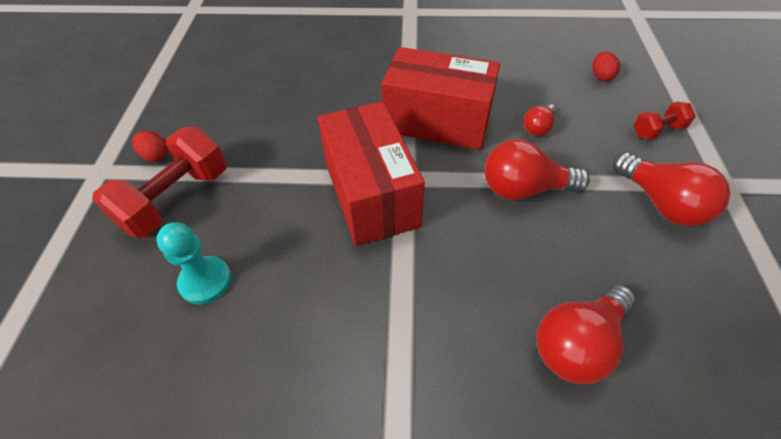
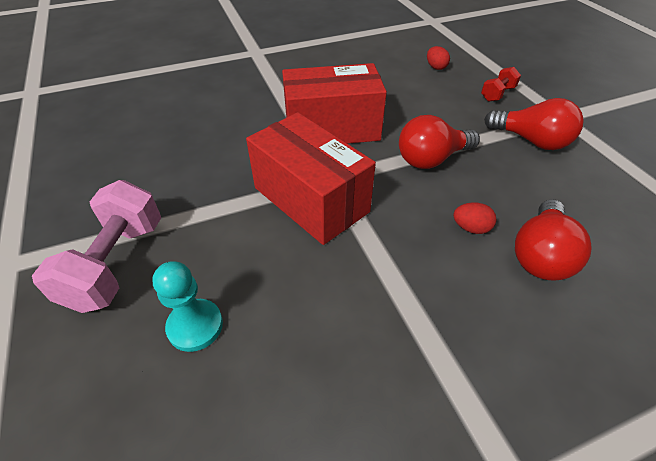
camera: 25 degrees left, 5 degrees down
red dumbbell [92,126,226,238] -> pink dumbbell [32,180,161,313]
red egg [132,131,168,162] -> red egg moved to [453,202,496,234]
red light bulb [524,104,556,136] -> none

